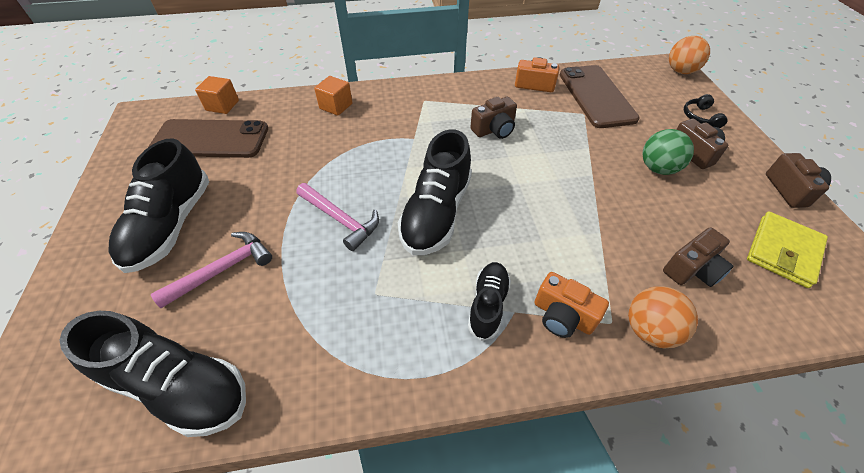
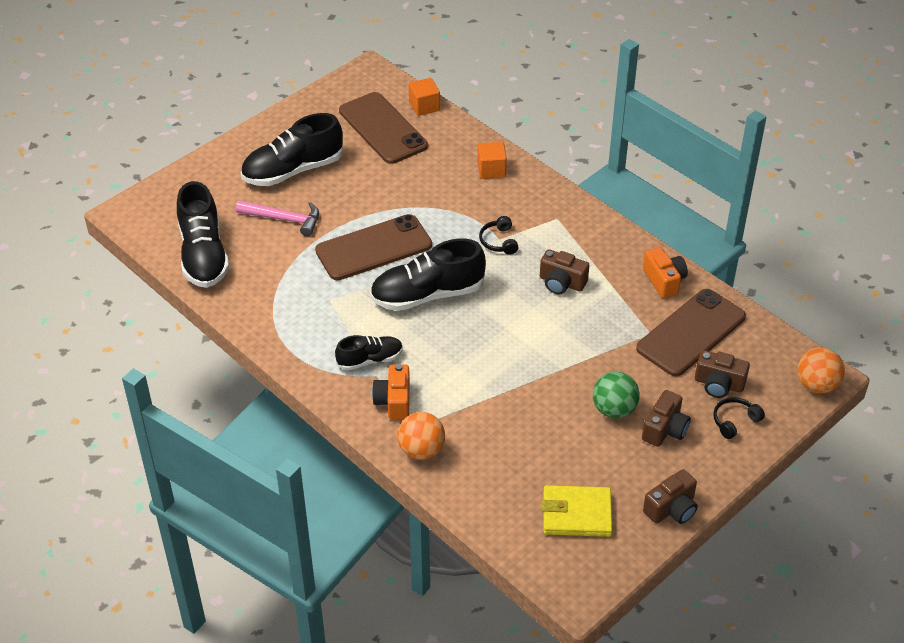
camera: 55 degrees right, 5 degrees down
pink hammer [296,183,379,251] -> brown phone [315,214,432,280]
brown camera [663,227,733,287] -> brown camera moved to [695,350,750,398]
none -> black headphones [479,216,519,255]

